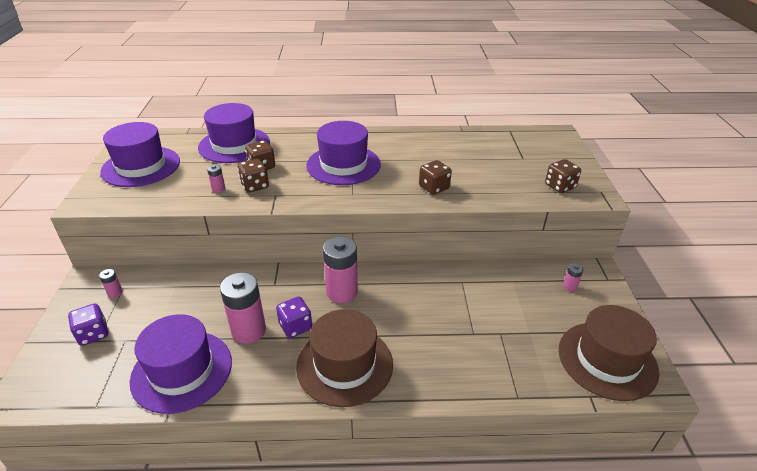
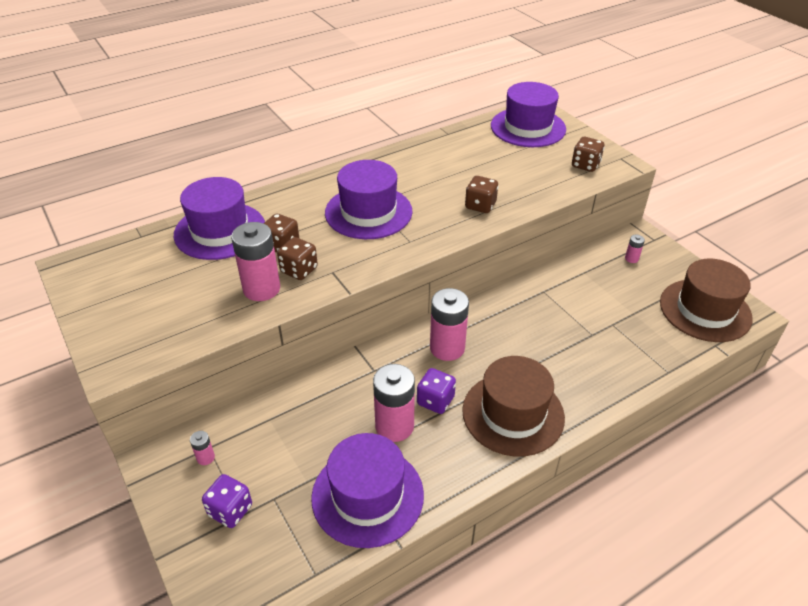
camera: 30 degrees left, 5 degrees up
purple hat [100,122,180,187] -> purple hat moved to [491,82,566,147]
pink battery [207,164,225,193] -> pink battery [231,222,280,301], size x2.25

